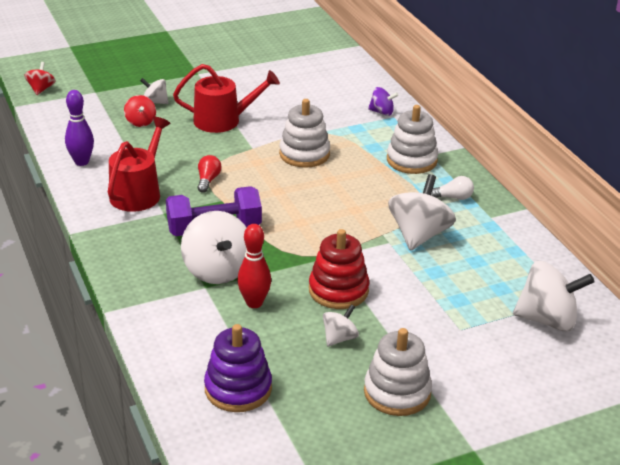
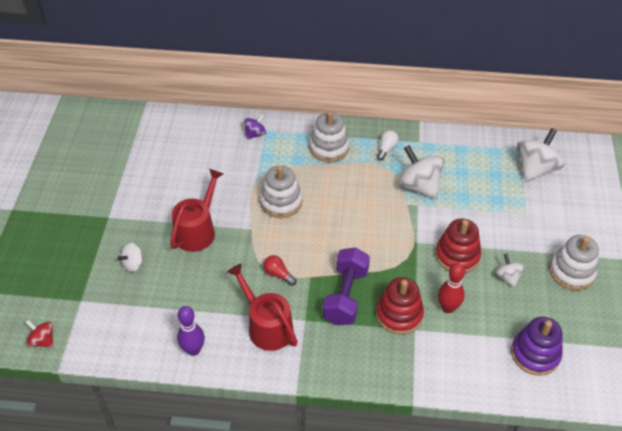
camera: 60 degrees left, 15 degrees up
red spinning top [124,95,156,127] -> none
white spinning top [181,211,247,284] -> red stacking toy [376,277,424,335]

